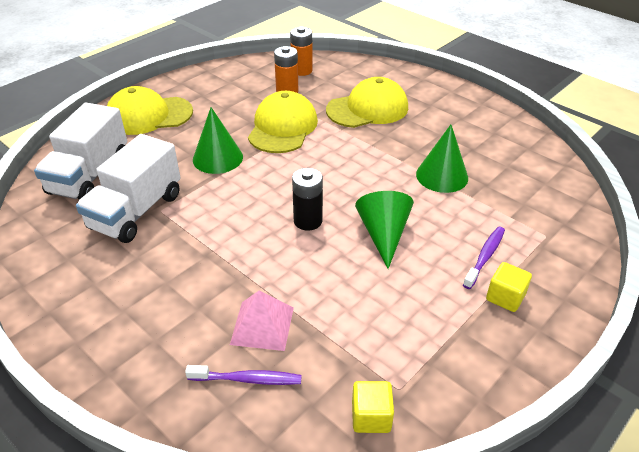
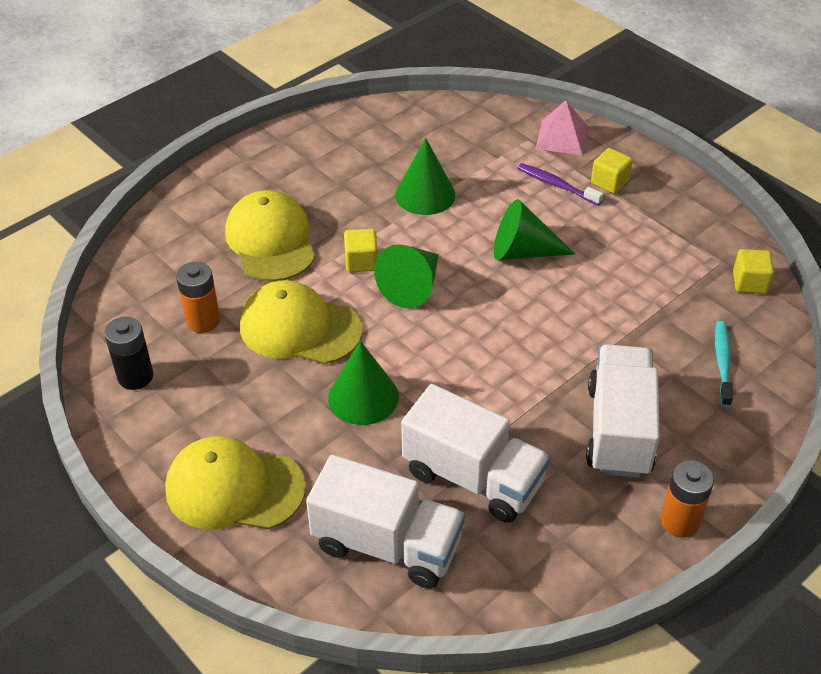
camera: 85 degrees left, 5 degrees up
yellow cap [107,86,193,135] -> yellow cap turned 105 degrees clockwise [165,436,306,530]
purple toothbrush [185,365,302,385] -> turquoise toothbrush [715,321,733,407]
pink pyramid [230,290,294,351] -> pink pyramid moved to [536,100,588,155]
orange battery [290,27,313,76] -> orange battery moved to [660,460,714,538]
black battery [292,168,323,231] -> black battery moved to [104,317,153,390]
none -> yellow cube [344,229,378,272]
none -> green cone [374,244,439,308]
none -> white truck [586,344,660,478]

